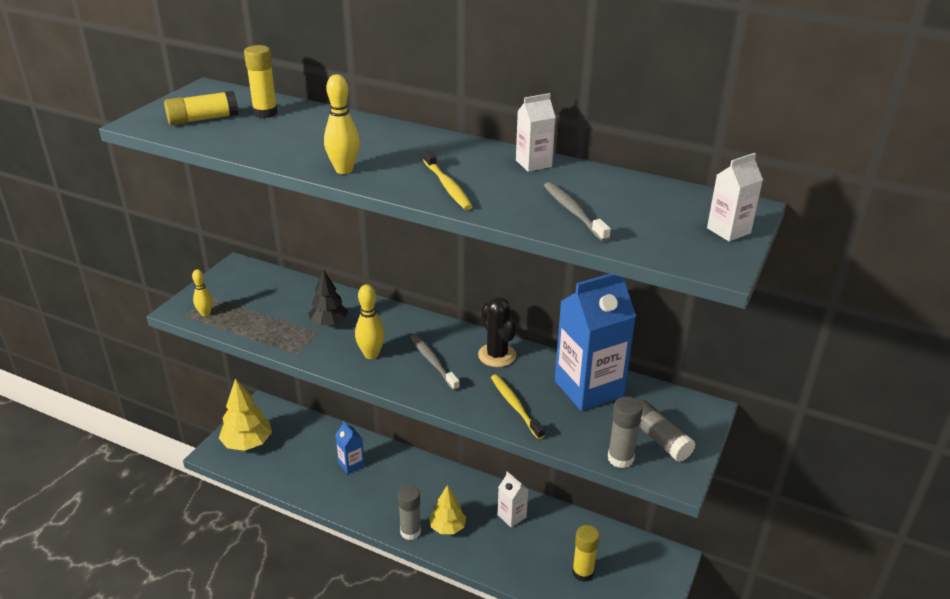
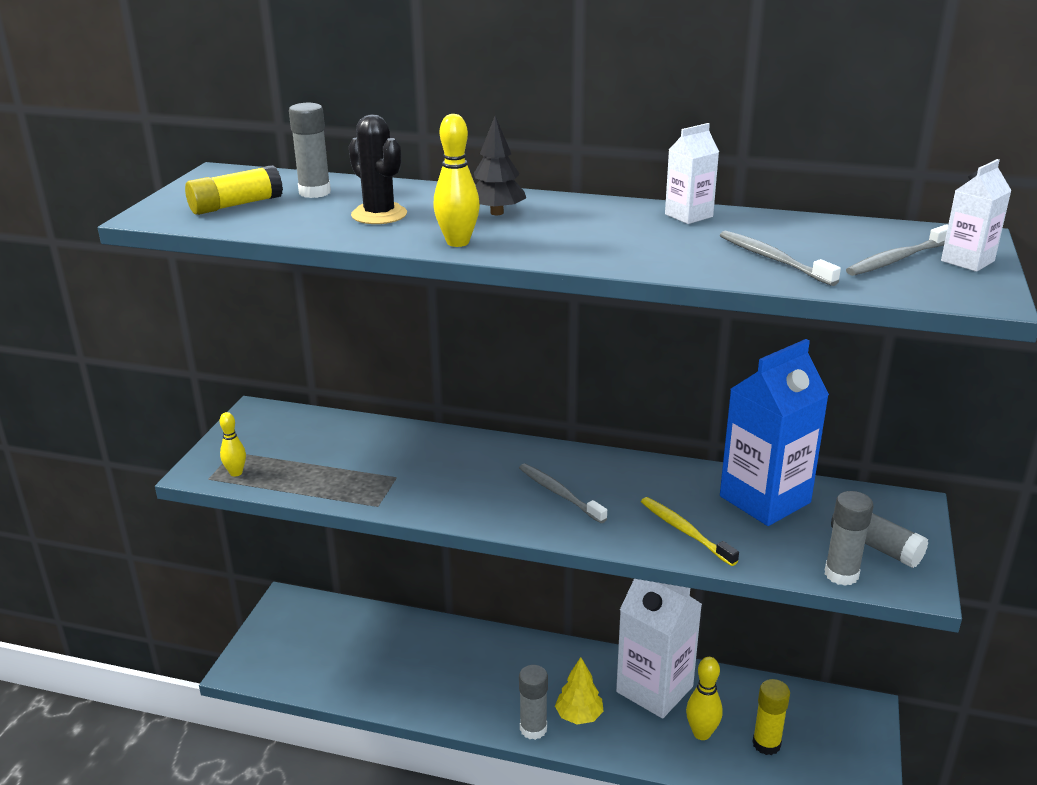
camera: 10 degrees left, 5 degrees down
yellow tree [219,378,272,451] -> none
yellow glue stick [244,45,278,118] -> grey glue stick [289,103,331,198]
black tree [309,269,348,326] -> black tree moved to [474,116,526,215]
blue carton [335,421,365,474] -> none
yellow bowling pin [355,284,385,359] -> yellow bowling pin moved to [686,657,723,740]
yellow toothbrush [423,149,473,210] -> none
black cactus [478,297,516,367] -> black cactus moved to [349,114,407,224]
white carton [498,471,529,527] -> white carton [616,579,702,719], size x2.08
none -> grey toothbrush [846,224,948,276]

